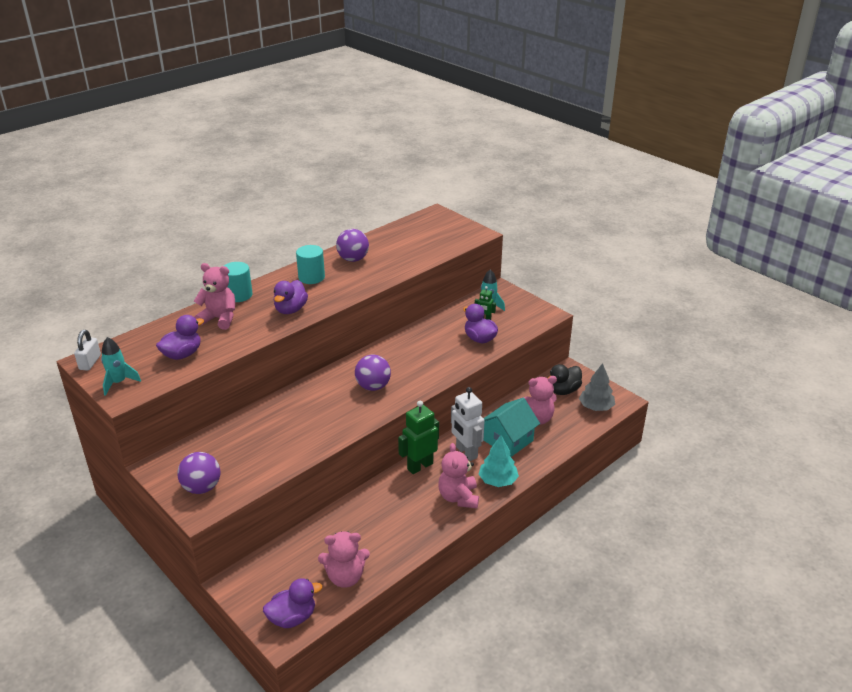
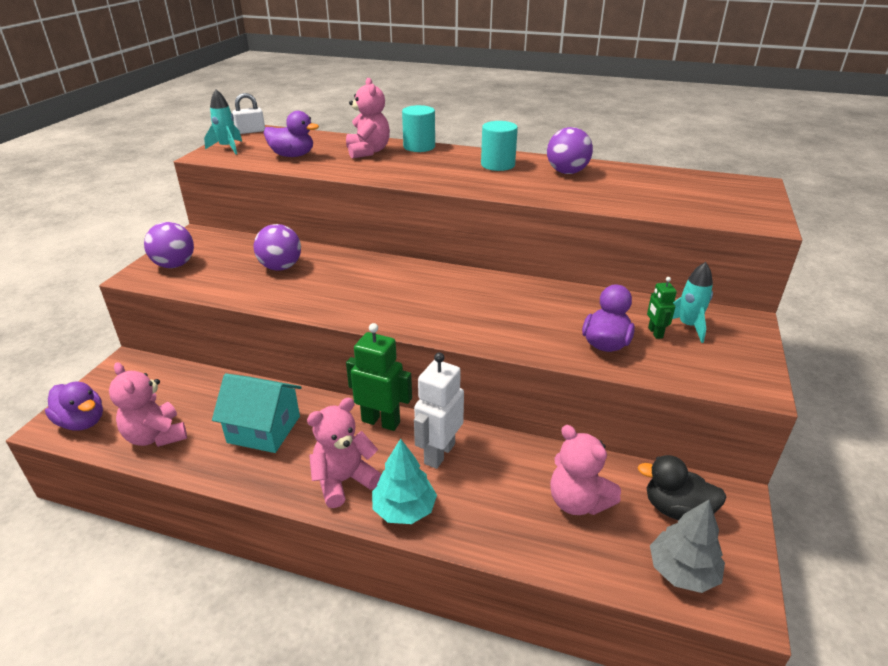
camera: 60 degrees right, 0 degrees up
purple duck [274,280,308,314] -> none
purple ball [355,355,391,391] -> purple ball moved to [254,224,301,271]
turquoise house [484,398,540,457] -> turquoise house moved to [212,373,302,453]

